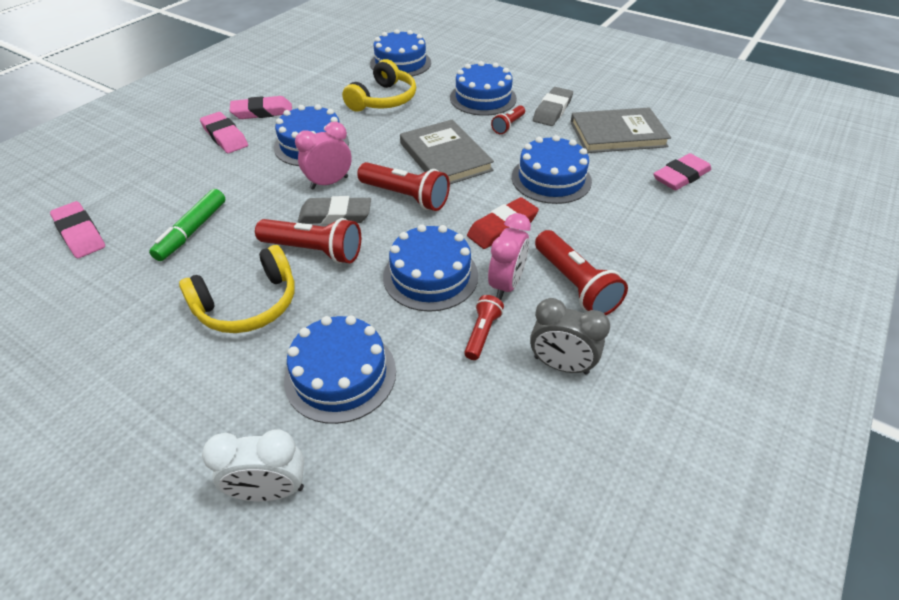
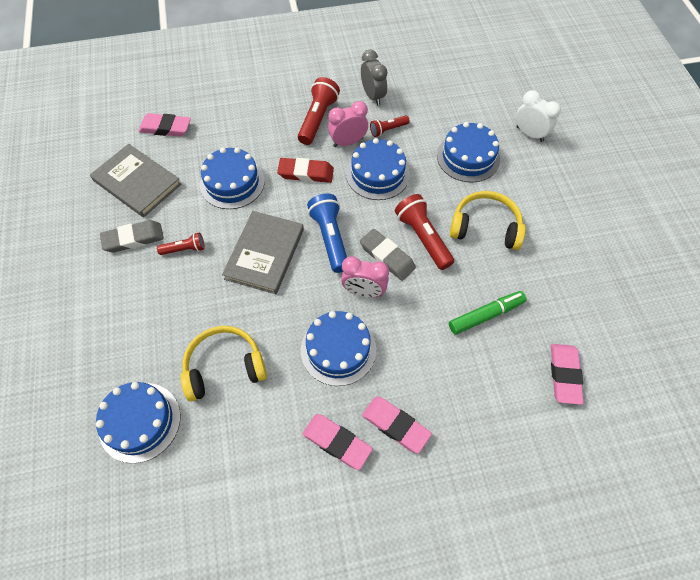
camera: 135 degrees left, 15 degrees up
pink eraser [200,112,248,153] -> pink eraser turned 60 degrees counterclockwise [362,397,432,453]
red flashlight [357,162,450,211] -> blue flashlight [307,193,347,273]
blue cake [450,61,517,116] -> none

